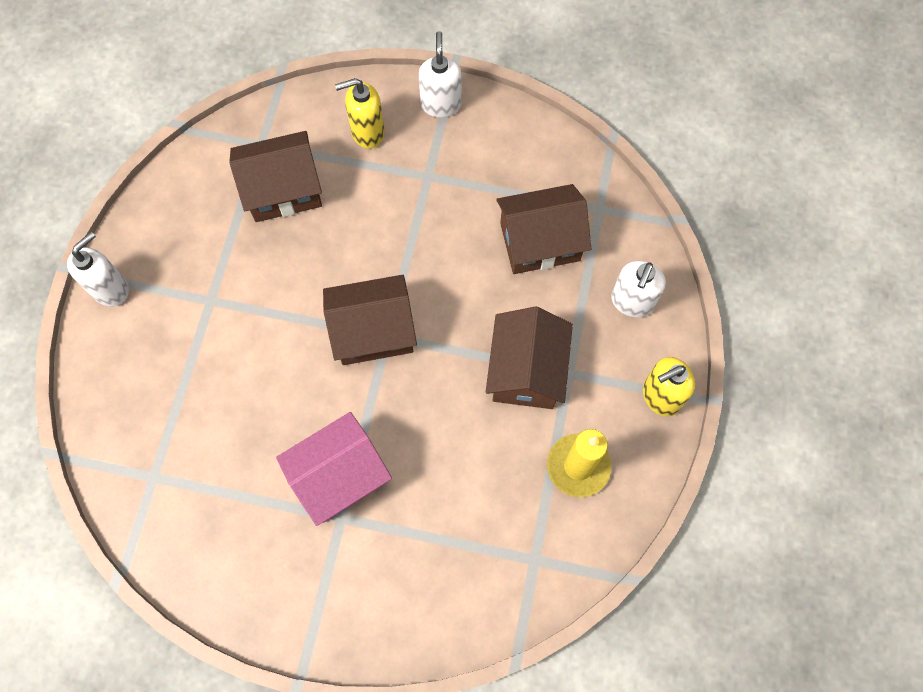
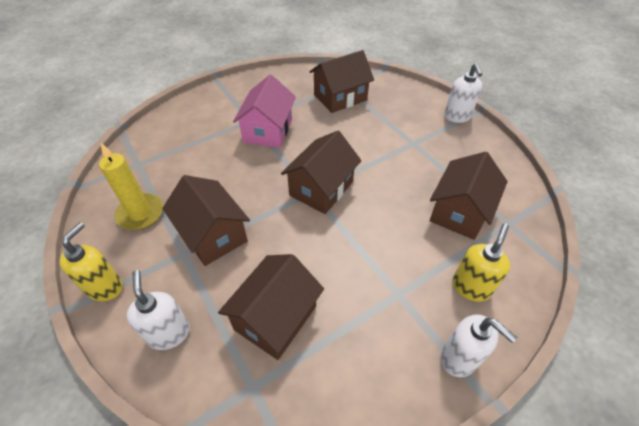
camera: 135 degrees right, 20 degrees down
none -> brown house [309,50,374,113]

